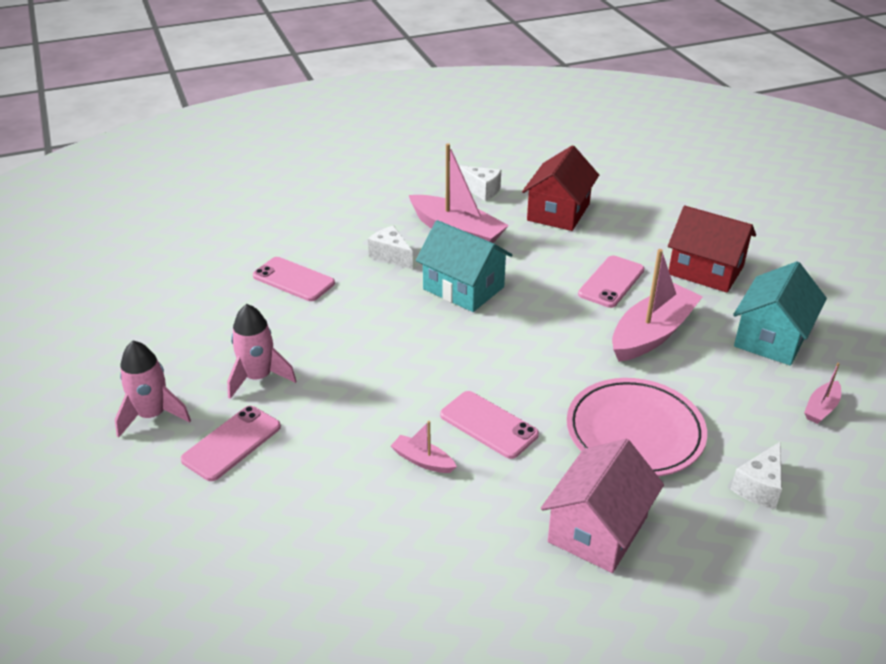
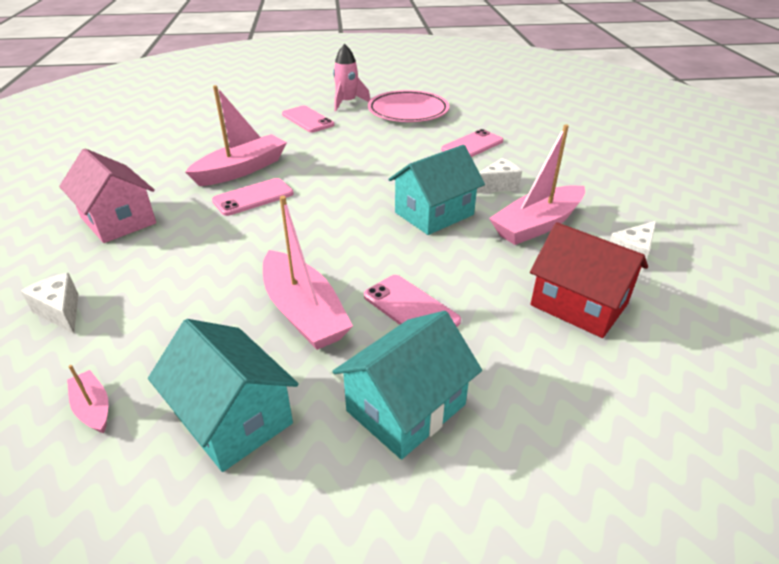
camera: 105 degrees right, 0 degrees up
pink rocket [227,304,296,399] -> none
pink boat [391,421,457,473] -> pink boat [185,85,287,186], size x2.15
pink plate [567,378,707,476] -> pink plate moved to [368,90,449,122]
red house [668,206,756,293] -> turquoise house [332,311,482,459]

